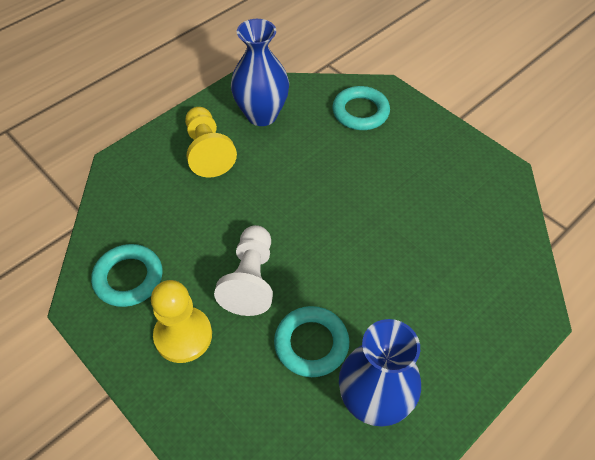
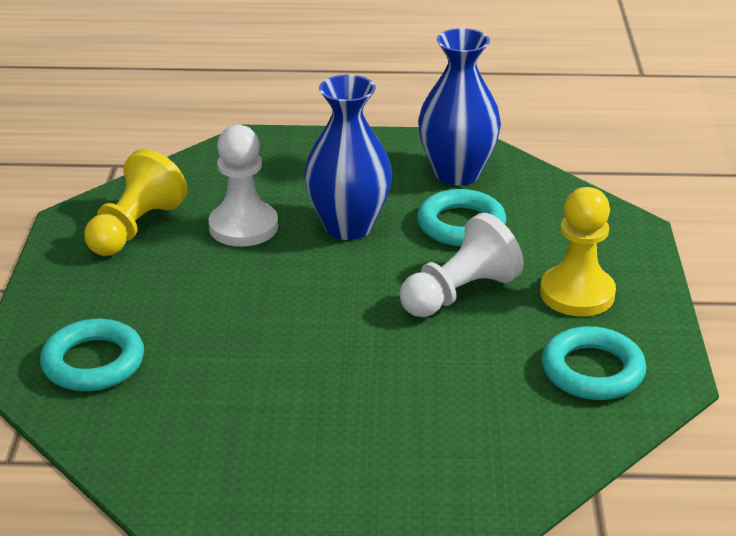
camera: 135 degrees left, 20 degrees down
yellow pawn [185,107,237,178] -> yellow pawn moved to [84,149,188,256]
blue vase [231,19,289,126] -> blue vase moved to [304,74,392,240]
none -> white pawn [209,125,278,247]

